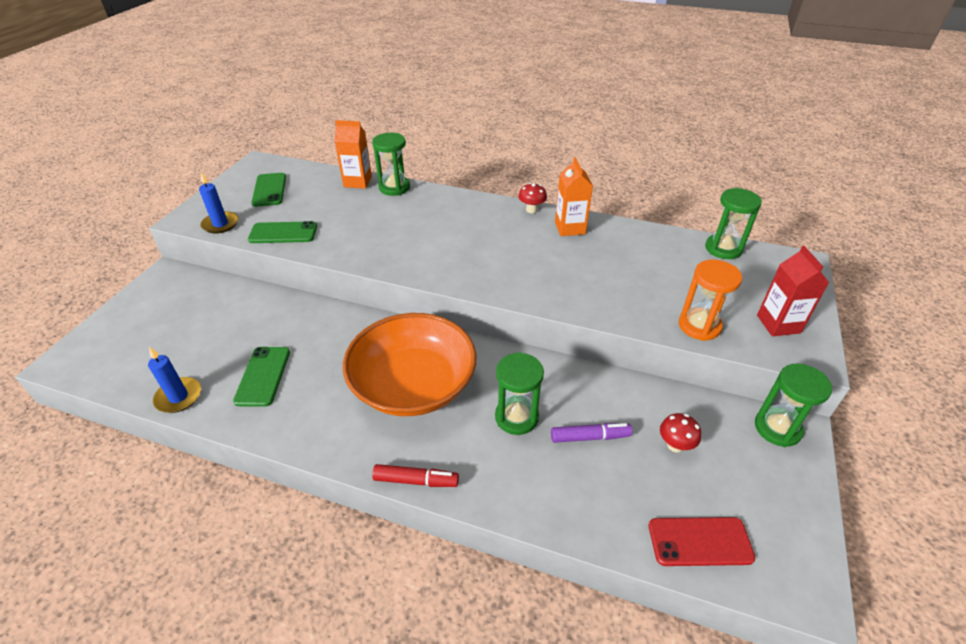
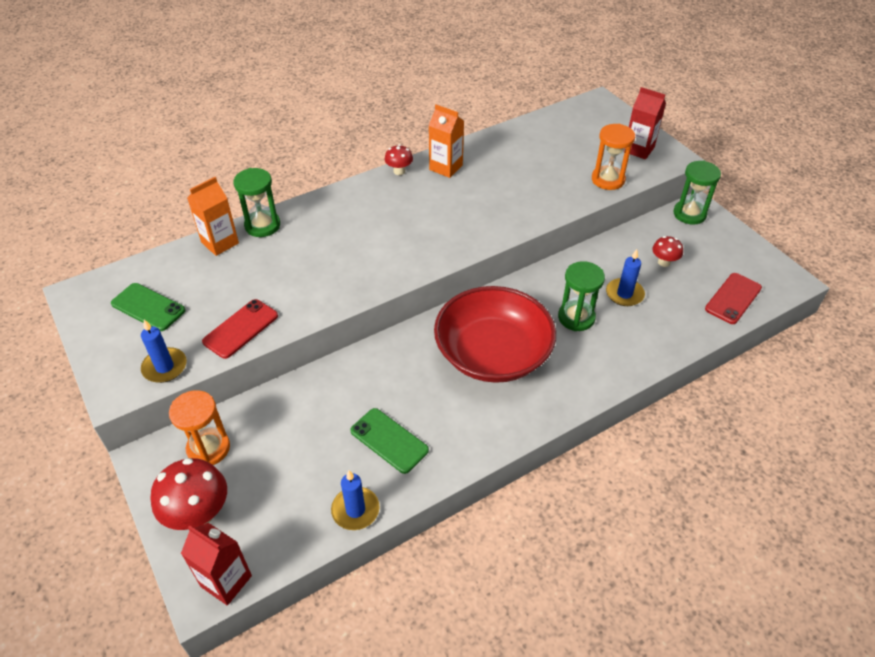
camera: 50 degrees left, 5 degrees up
green phone [248,221,317,243] -> red phone [202,299,278,359]
orange bowl [343,313,476,416] -> red bowl [434,286,556,383]
red marker [372,464,459,487] -> none
purple marker [551,423,632,443] -> blue candle [606,249,645,306]
green hourglass [705,188,762,259] -> none
none -> red mushroom [150,458,227,530]
none -> orange hourglass [169,390,230,465]
none -> red carton [181,523,252,606]

